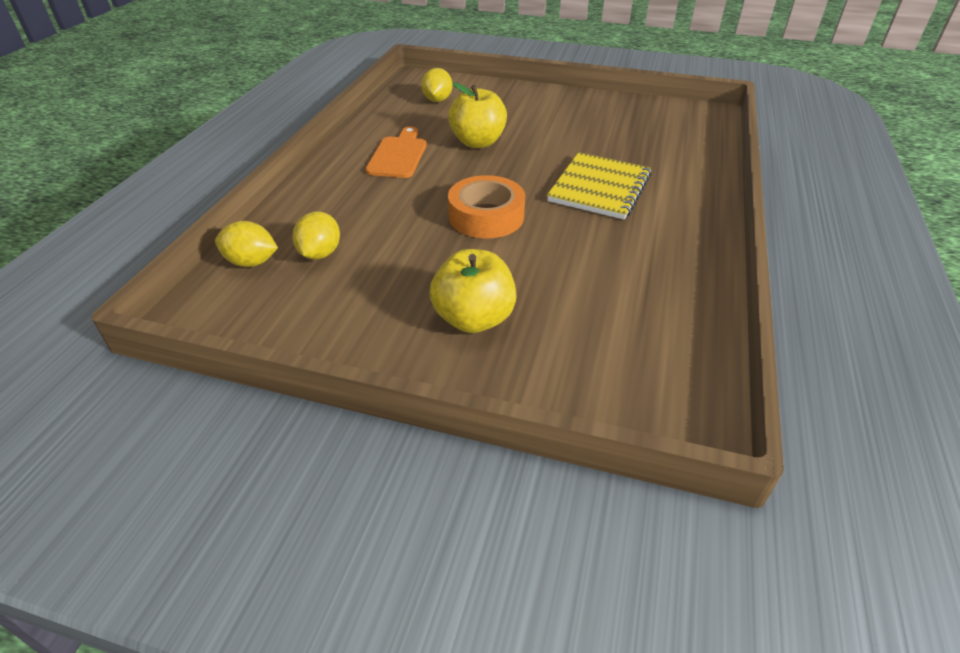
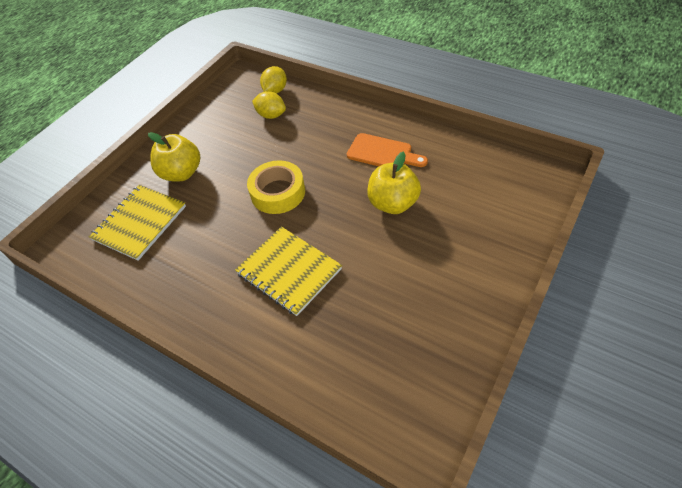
camera: 110 degrees right, 10 degrees up
yellow lemon [421,68,452,102] -> none
orange tape [448,175,525,239] -> yellow tape [247,160,305,214]
none -> yellow notebook [89,185,186,261]

